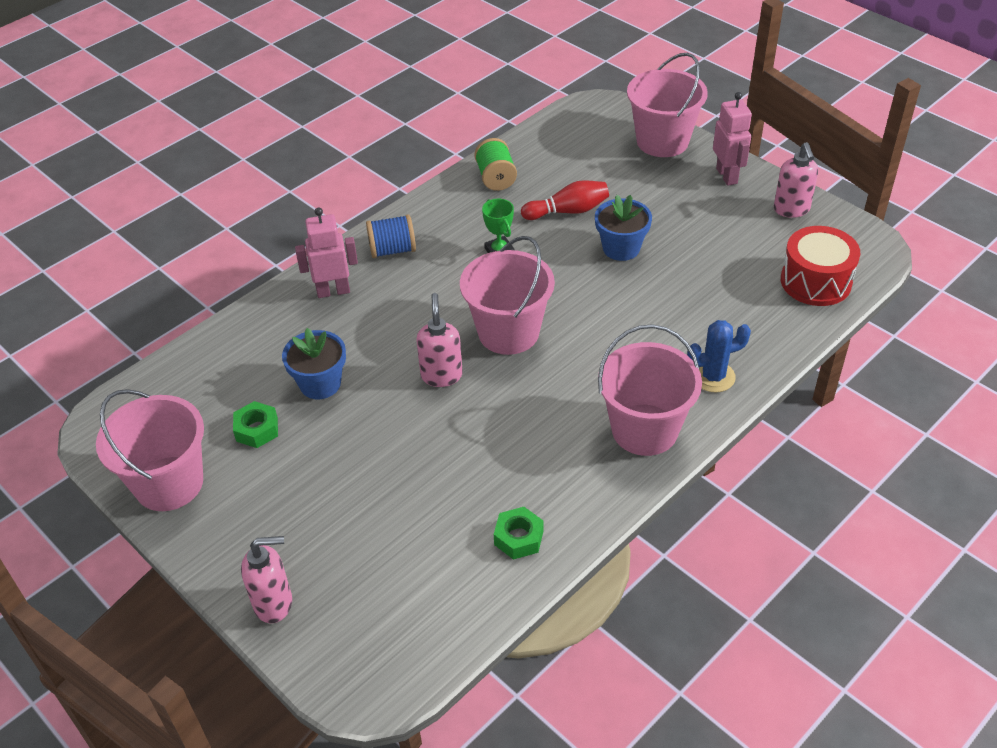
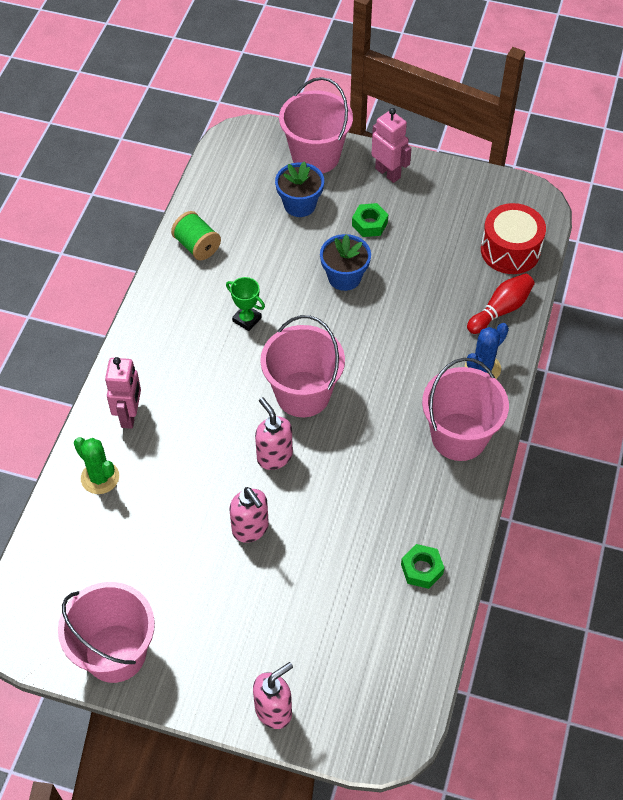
camera: 30 degrees left, 10 degrees up
green nut [233,401,278,448] -> green nut moved to [352,203,388,237]
blue flower pot [282,328,346,399] -> blue flower pot moved to [275,161,324,217]
pink robot [295,207,358,298] -> pink robot turned 135 degrees clockwise [105,357,141,429]
blue spool [366,214,416,258] -> none
red bowling pin [521,180,609,220] -> red bowling pin moved to [467,273,535,334]
pink soap dispenser [774,142,818,218] -> pink soap dispenser moved to [229,487,269,543]
none -> green cactus [74,437,119,494]

